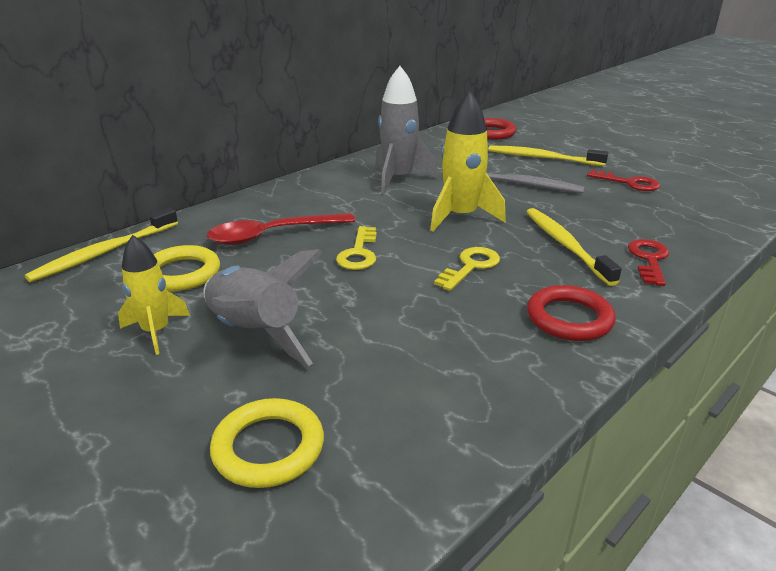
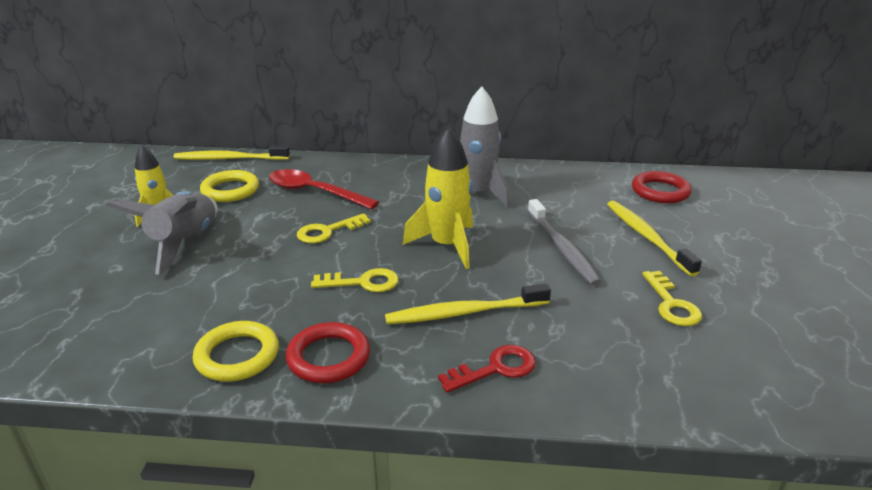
camera: 50 degrees right, 0 degrees up
yellow ring [210,398,324,488] -> yellow ring moved to [193,321,279,382]
yellow toothbrush [527,208,622,286] -> yellow toothbrush turned 135 degrees counterclockwise [385,284,551,324]
red key [587,169,660,191] -> yellow key [642,271,702,326]

